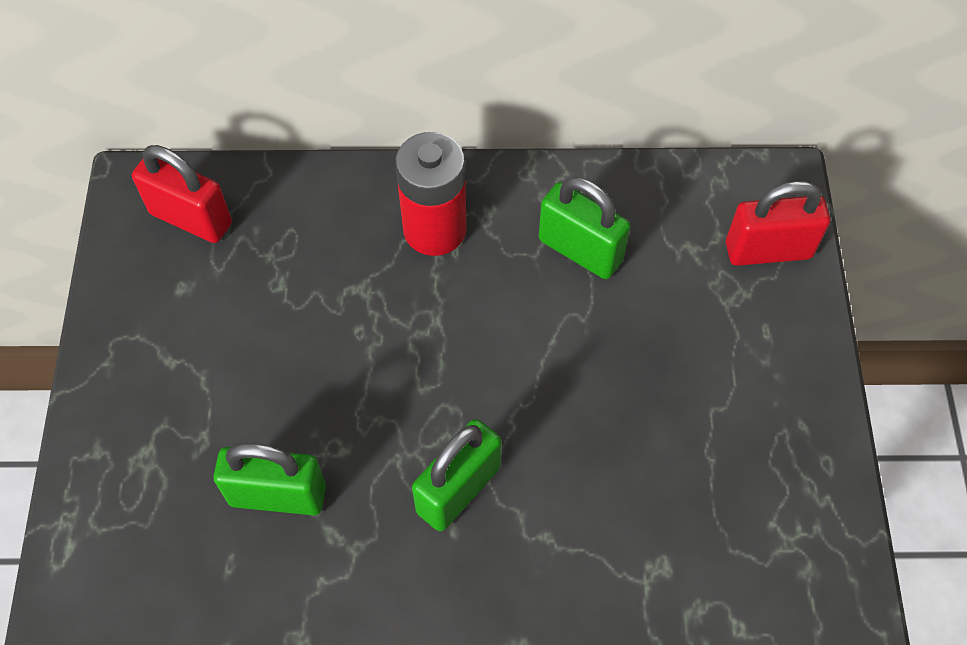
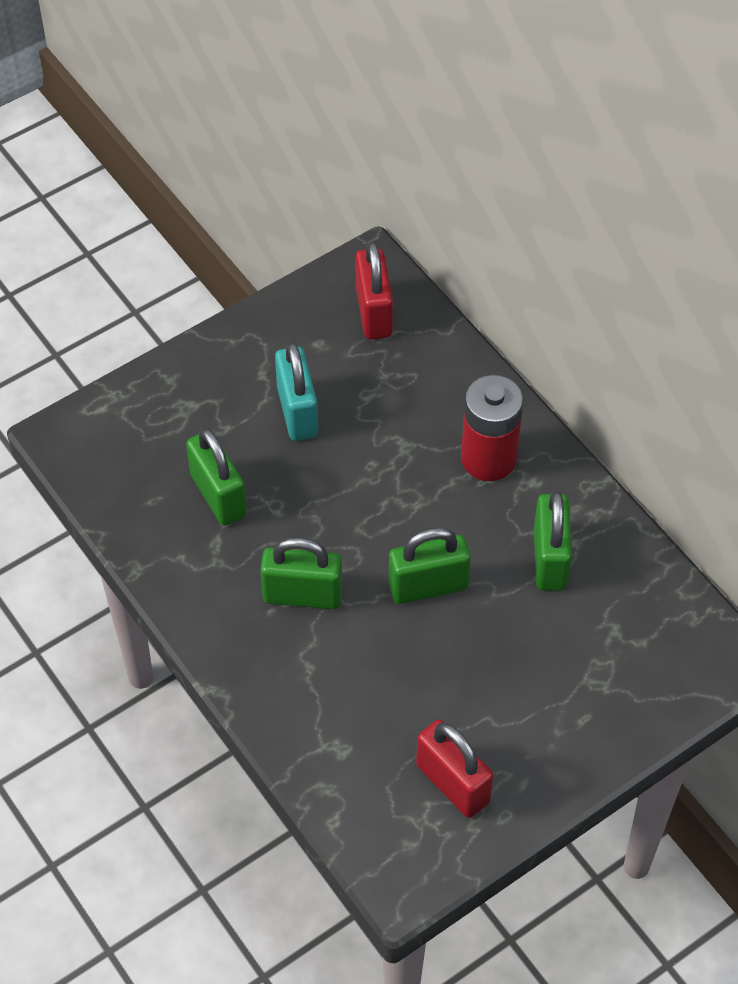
camera: 55 degrees right, 5 degrees down
red padlock [726,181,830,266] -> red padlock moved to [416,720,493,818]
none -> turquoise padlock [275,342,318,441]
none -> green padlock [389,527,471,604]

